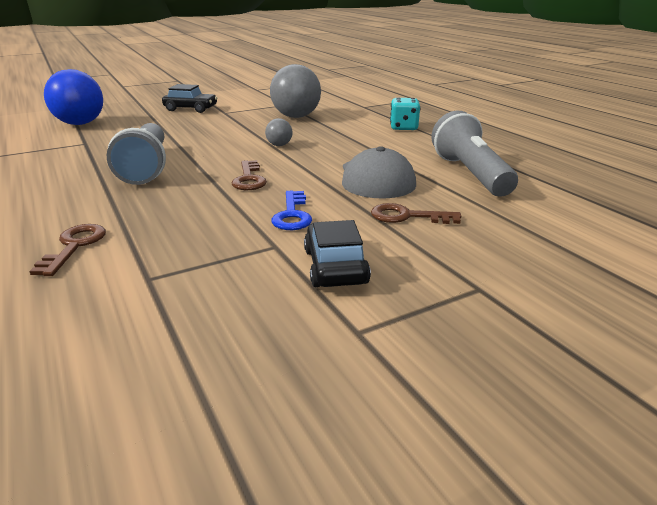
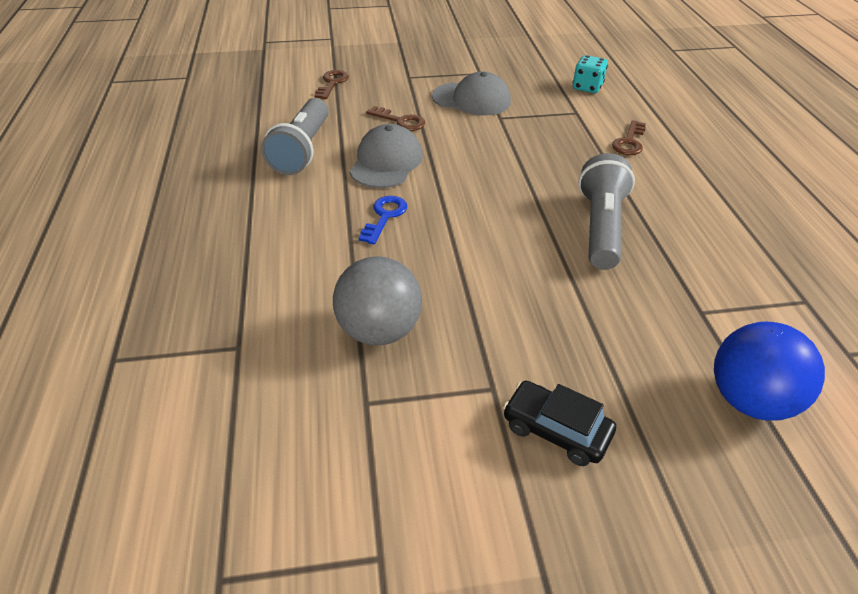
camera: 160 degrees left, 15 degrees up
brown key [231,160,267,190] -> brown key moved to [314,70,349,99]
grey ball [265,118,293,146] -> none
blue key [272,191,312,230] -> blue key moved to [359,196,407,245]
black car [304,220,371,287] -> grey cap [432,71,511,116]
turquoise dice [390,97,420,130] -> turquoise dice moved to [573,55,608,93]

